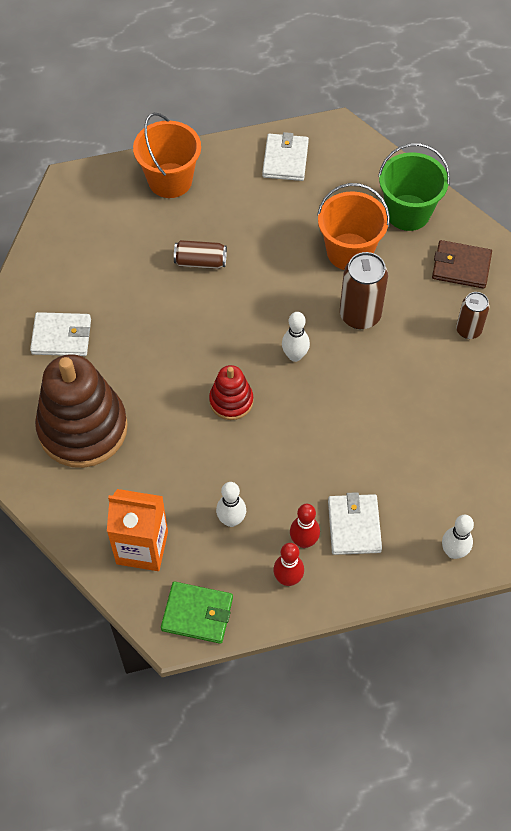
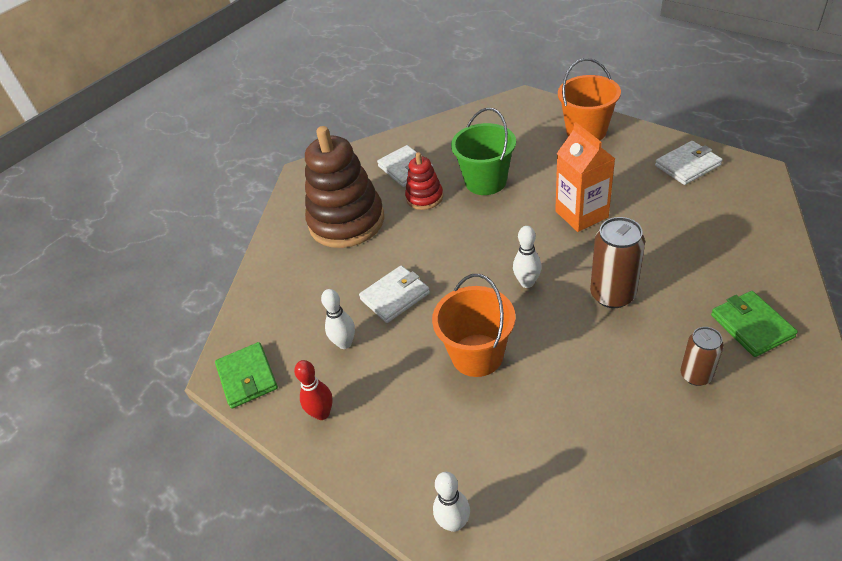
camera: 60 degrees right, 15 degrees down
orange carton [107,489,168,571] -> orange carton moved to [555,122,615,232]
brown can [174,240,227,269] -> none
red stacking toy [209,365,253,420] -> red stacking toy moved to [405,152,443,210]
red bowling pin [290,504,320,548] -> none
orange bucket [317,183,390,270] -> orange bucket moved to [432,274,515,377]
white wallet [328,492,382,555] -> white wallet moved to [359,265,430,323]
green bucket [378,143,450,231] -> green bucket moved to [451,108,516,195]
brown wallet [432,240,492,289] -> green wallet [711,291,798,357]

